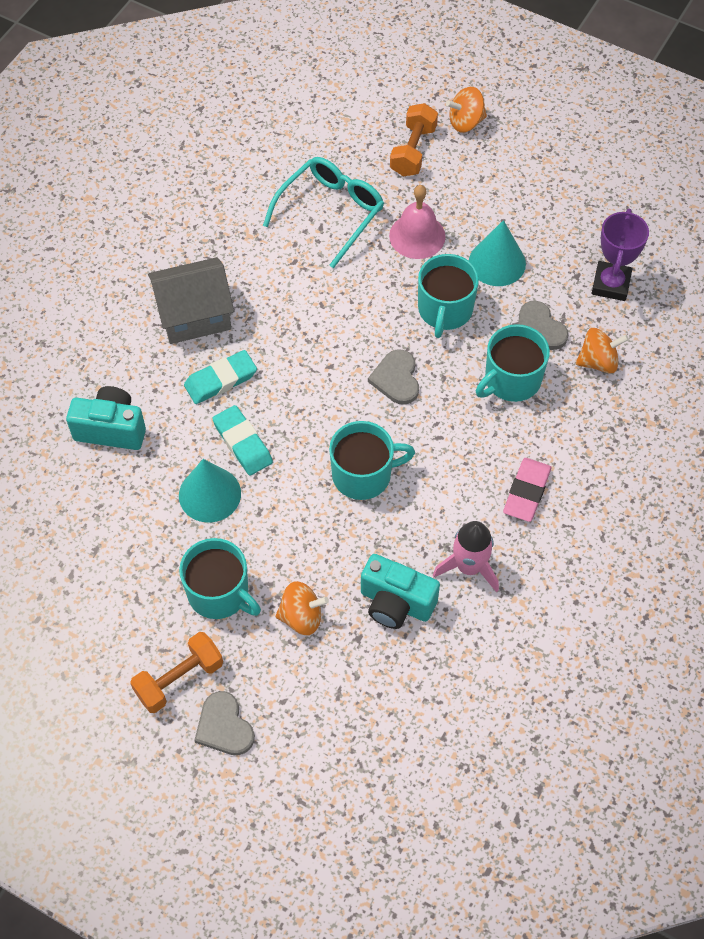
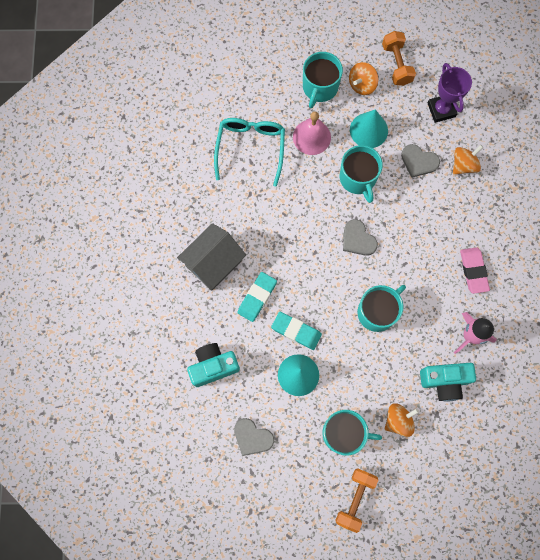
camera: 30 degrees left, 15 degrees up
grey heart [194,691,255,755] -> grey heart moved to [234,418,274,456]
orange dumbbell [390,103,438,176] -> orange dumbbell moved to [382,31,416,86]
orange spinning top [446,87,487,133] -> orange spinning top moved to [349,62,378,95]
turquoise mug [476,324,550,402] -> turquoise mug moved to [303,52,343,108]

